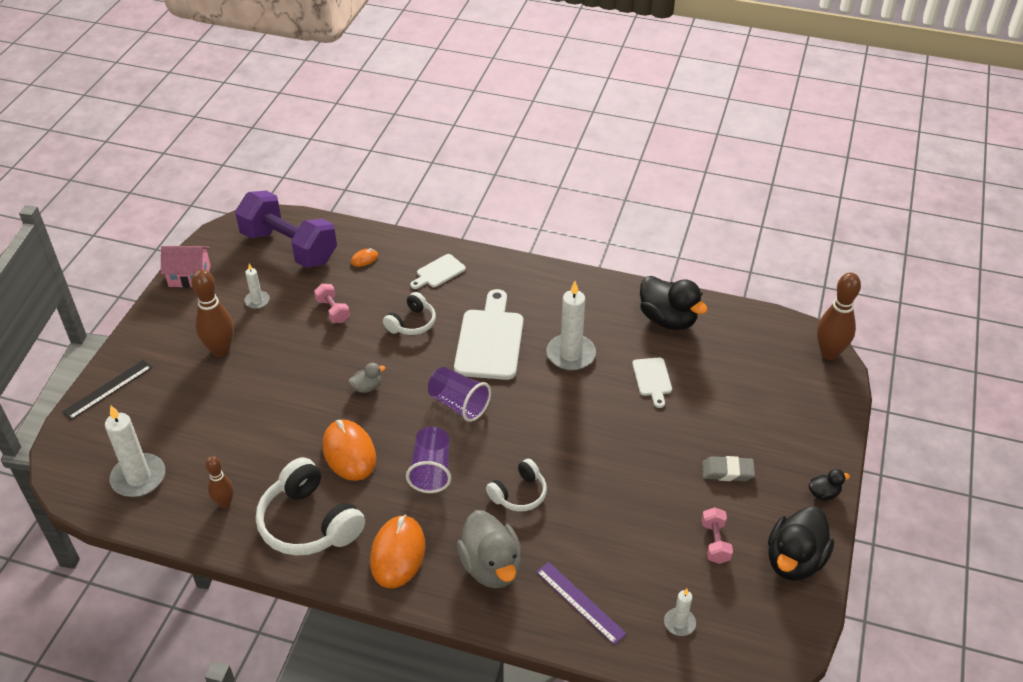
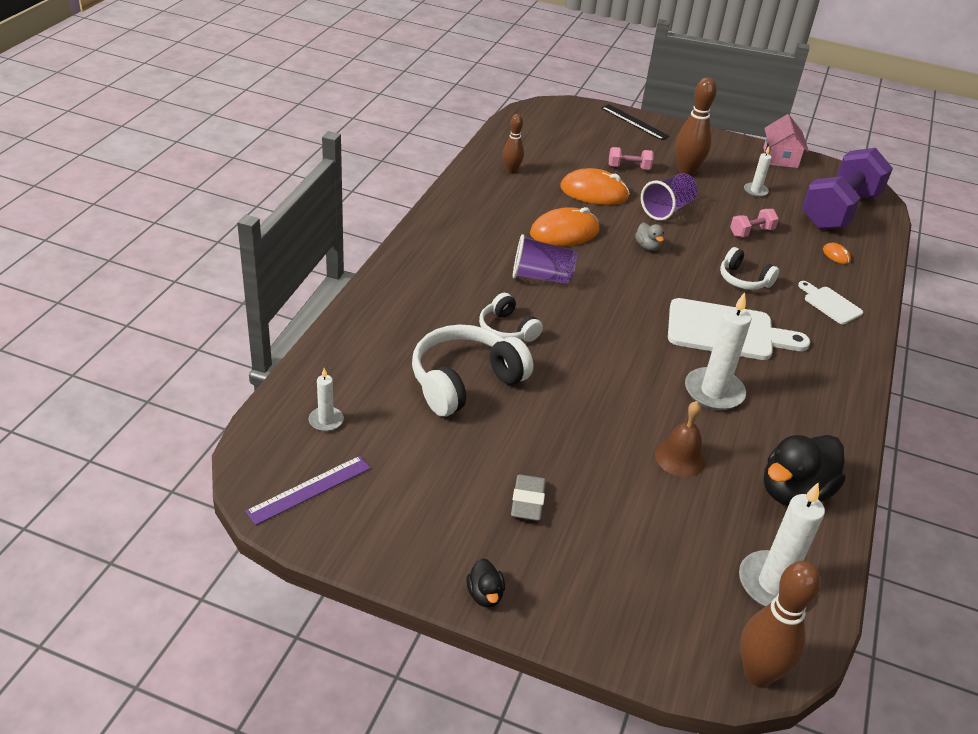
camera: 90 degrees right, 5 degrees down
white candle [105,405,165,497] -> white candle moved to [739,483,825,607]
white headphones [256,457,365,556] -> white headphones moved to [412,324,533,416]
orange mouse [370,515,425,588] -> orange mouse moved to [560,168,630,205]
purple cup [428,367,491,422] -> purple cup moved to [641,173,698,221]
grey duck [457,510,522,588] -> none
purple ruler [536,562,627,645] -> purple ruler moved to [245,456,371,525]
white cutting board [632,358,672,408] -> brown bell [655,401,706,477]
pink dumbbell [702,507,733,564] -> pink dumbbell moved to [609,147,654,170]
black duck [768,506,834,581] -> none

